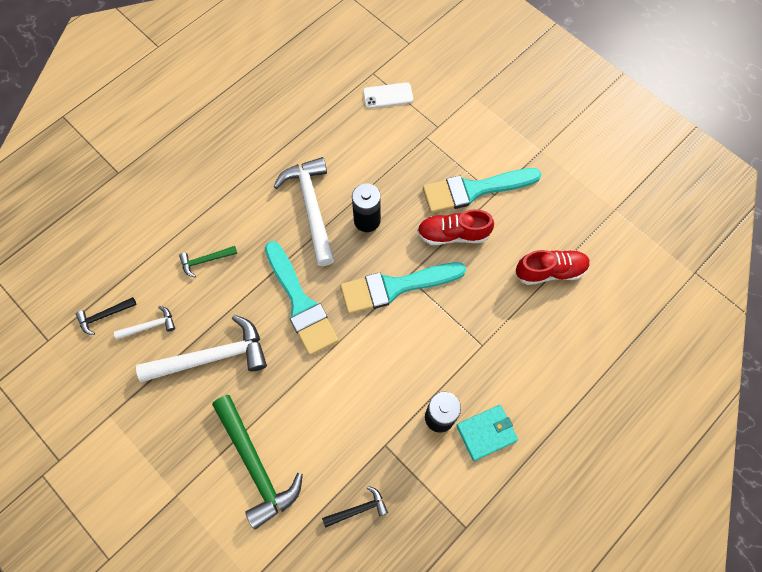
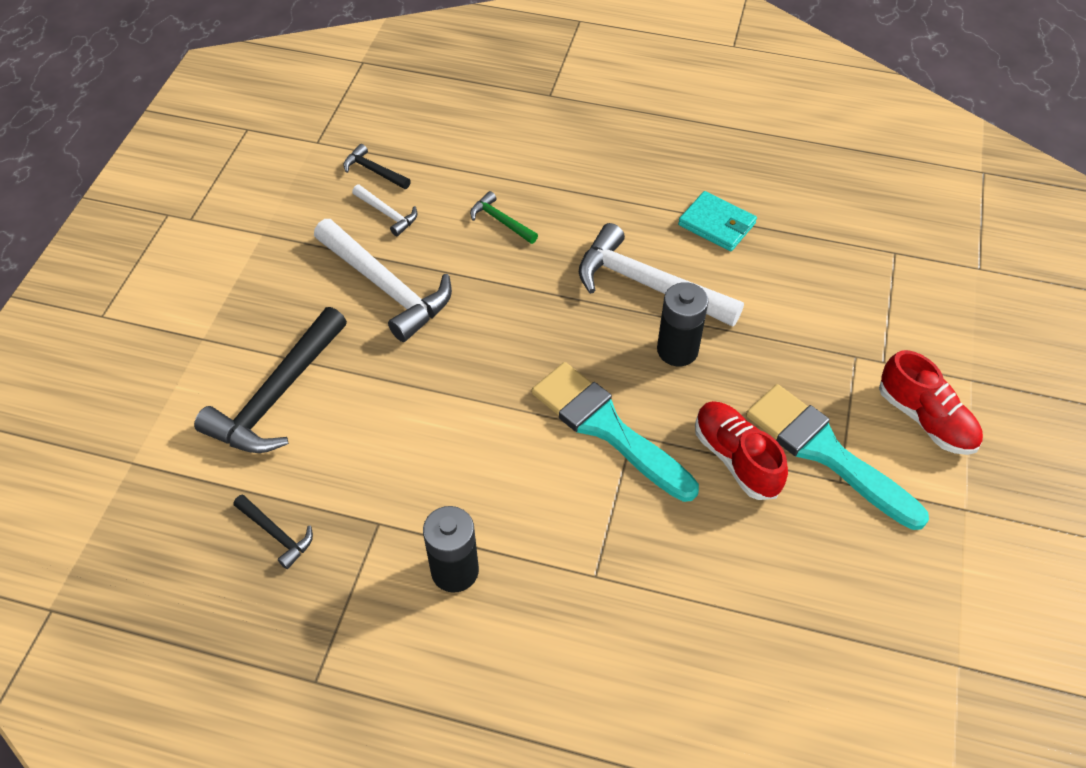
camera: 60 degrees right, 15 degrees down
green hammer [212,395,303,529] -> black hammer [194,307,347,453]
turquoise brush [265,241,338,356] -> none
white hammer [273,157,334,266] -> white hammer turned 105 degrees counterclockwise [579,223,744,327]
white phone [363,82,413,108] -> none
turquoise wallet [456,405,518,461] -> turquoise wallet moved to [678,191,757,251]
red shoe [515,250,590,285] -> red shoe moved to [879,350,983,455]

